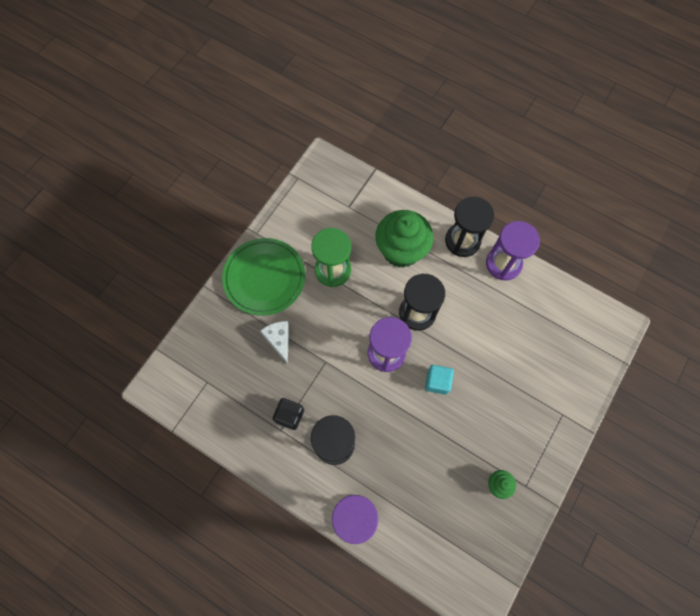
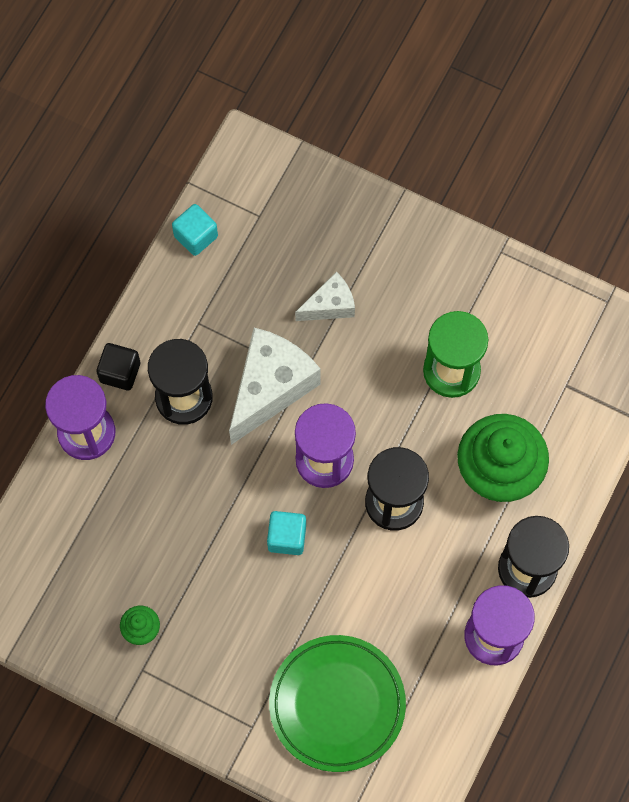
camera: 85 degrees right, 0 degrees up
green plate [222,238,305,316] -> green plate moved to [269,635,406,772]
black cube [273,398,304,430] -> black cube moved to [96,343,140,390]
none -> turquoise cube [172,204,218,256]
none -> white cheese [229,328,321,445]

